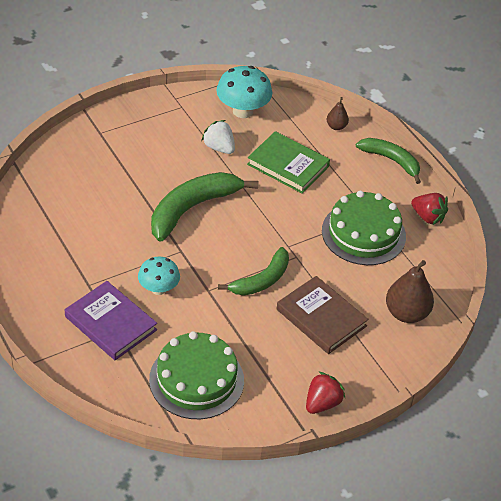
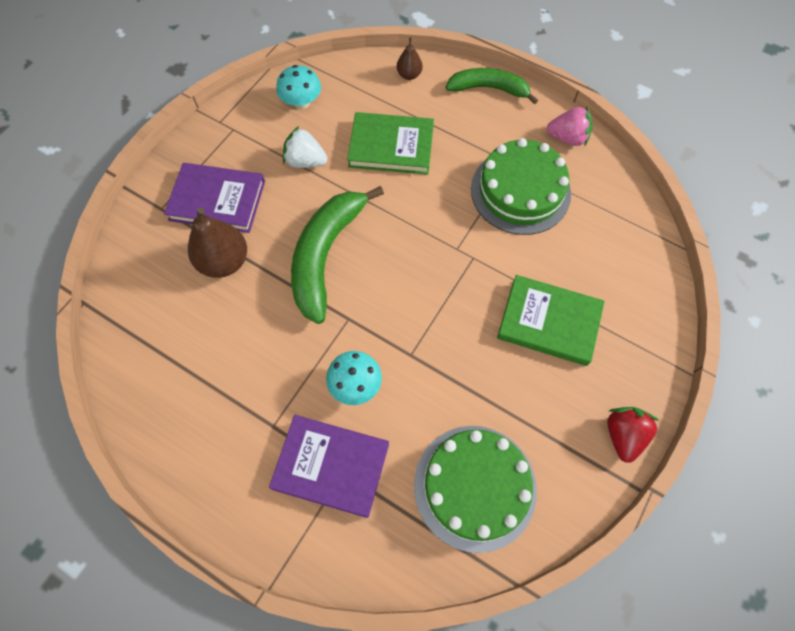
camera: 25 degrees left, 20 degrees up
turquoise mushroom [216,66,272,118] -> turquoise mushroom [276,65,321,109], size x0.66
green banana [218,247,289,296] -> none
brown book [277,276,369,354] -> green book [497,275,605,366]
brown pear [386,260,434,323] -> brown pear moved to [188,208,247,278]
red strawberry [411,193,448,225] -> pink strawberry [547,106,593,146]
none -> purple book [164,163,265,233]

